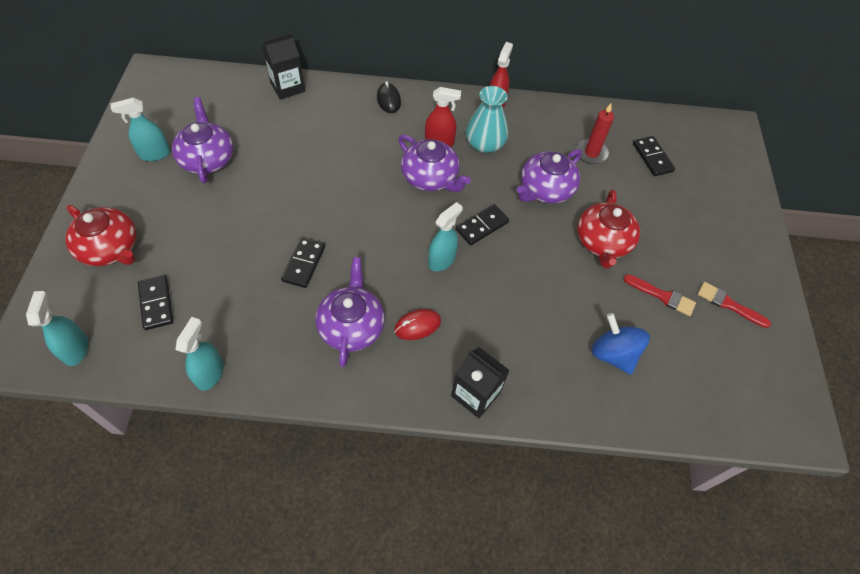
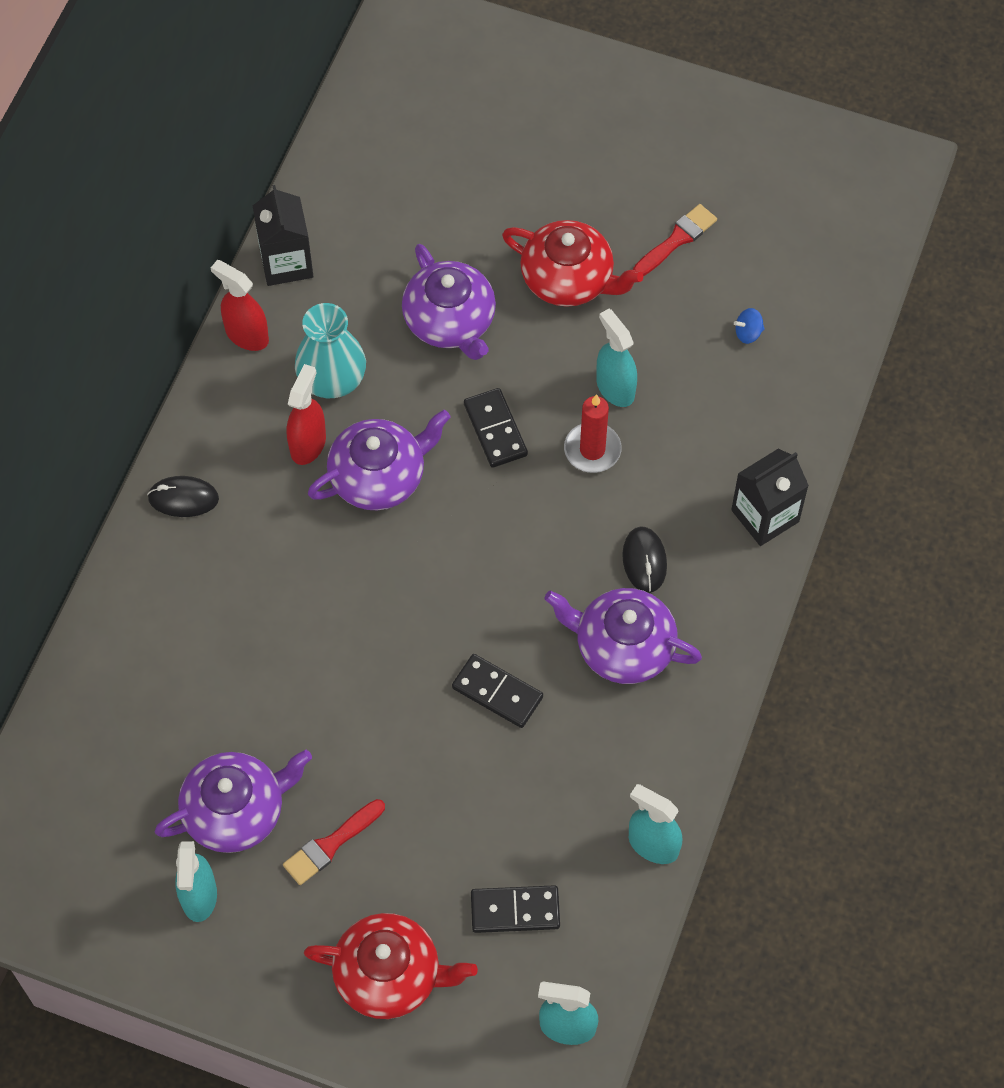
camera: 70 degrees left, 5 degrees up
red teapot [65,205,136,266] -> red teapot turned 45 degrees clockwise [304,913,478,1019]
purple teapot [172,97,233,183] -> purple teapot turned 150 degrees clockwise [155,750,312,853]
black carton [262,32,305,100] -> black carton moved to [252,185,314,286]
red mouse [394,309,441,340] -> black mouse [622,526,667,593]
turquoise spray bottle [428,202,463,271] -> turquoise spray bottle moved to [596,309,637,407]
red candle [576,104,614,164] -> red candle moved to [564,394,622,473]
blue spinning top [591,313,650,375] -> blue spinning top [734,308,764,344], size x0.45
black domino [633,136,675,176] -> none
red brush [697,282,771,328] -> red brush moved to [283,799,385,885]

